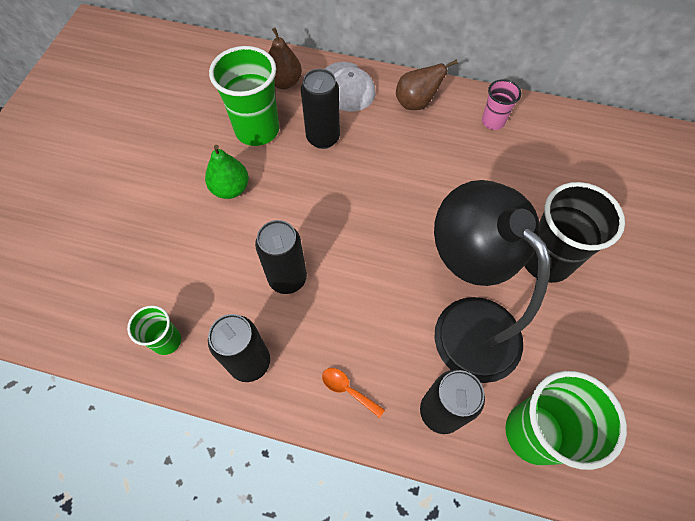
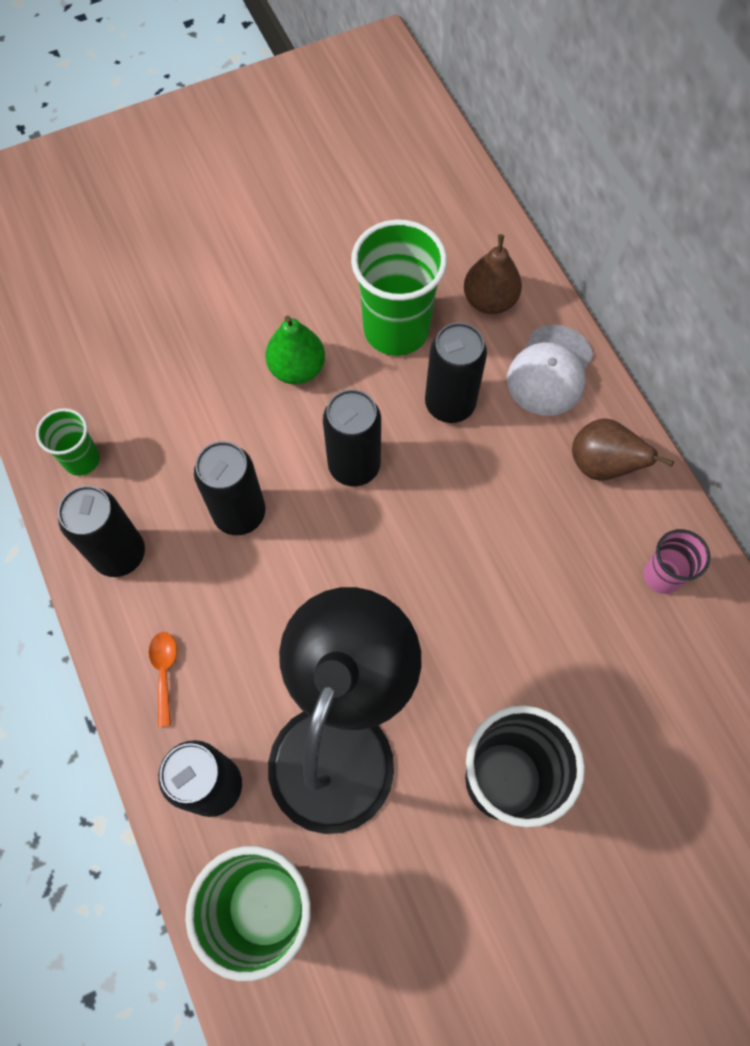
camera: 50 degrees right, 5 degrees up
none -> black can [323,389,381,486]

